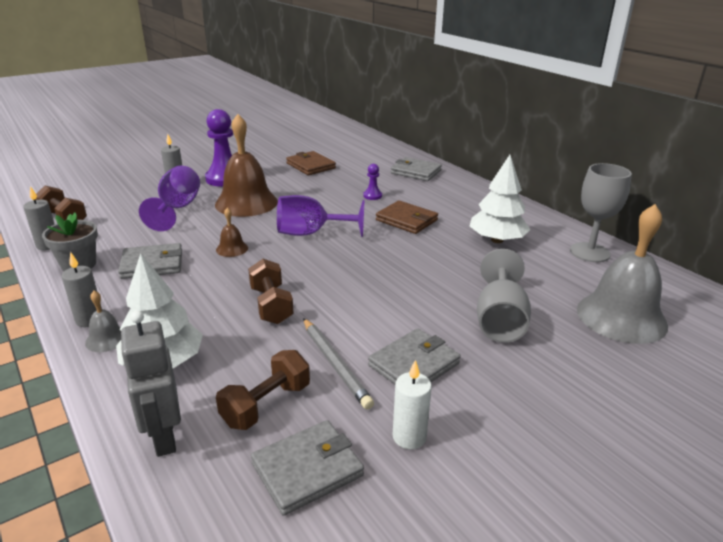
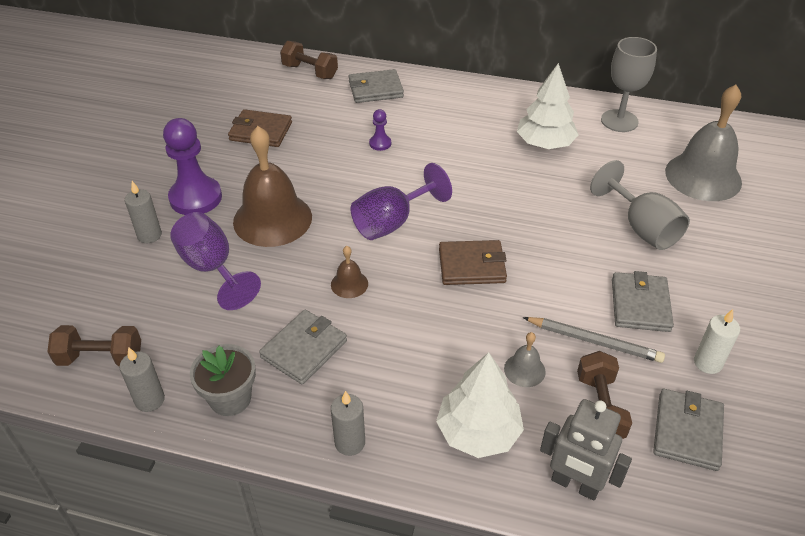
camera: 40 degrees left, 15 degrees up
grey bell [85,291,121,352] -> grey bell moved to [504,332,546,387]
brown dumbbell [248,259,294,324] -> brown dumbbell moved to [280,41,338,79]
brown wallet [376,200,438,234] -> brown wallet moved to [439,240,507,285]

